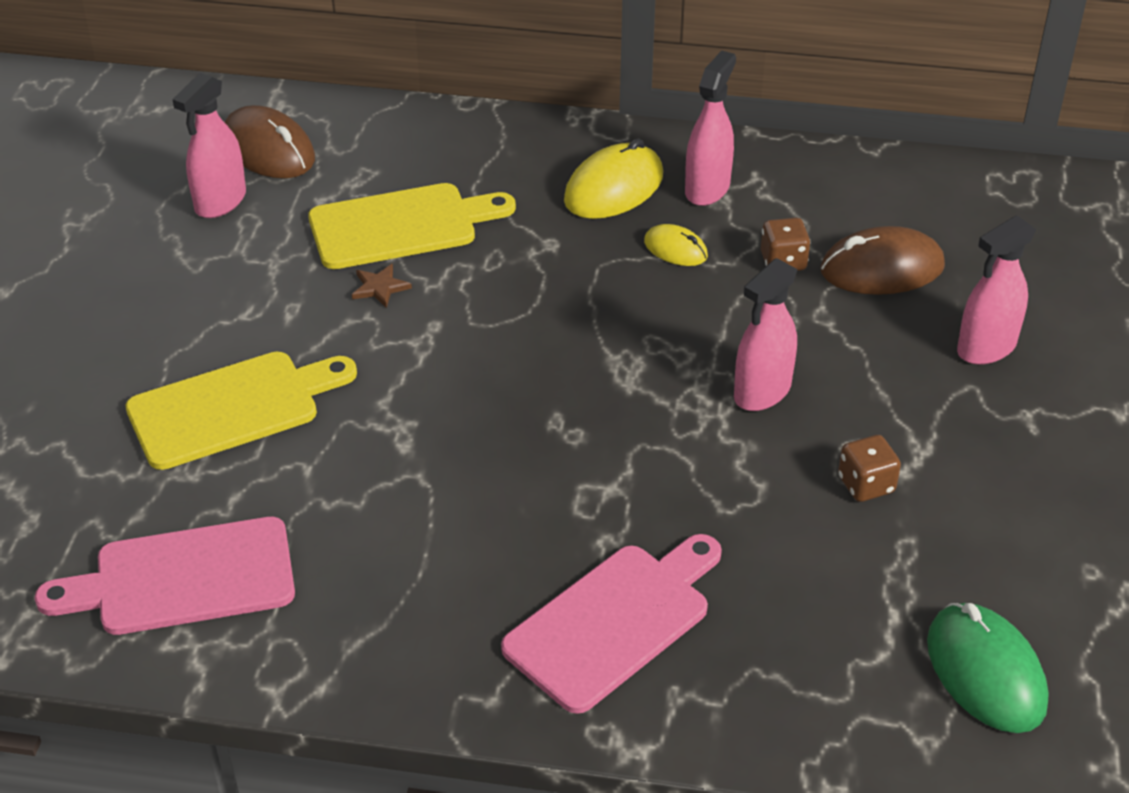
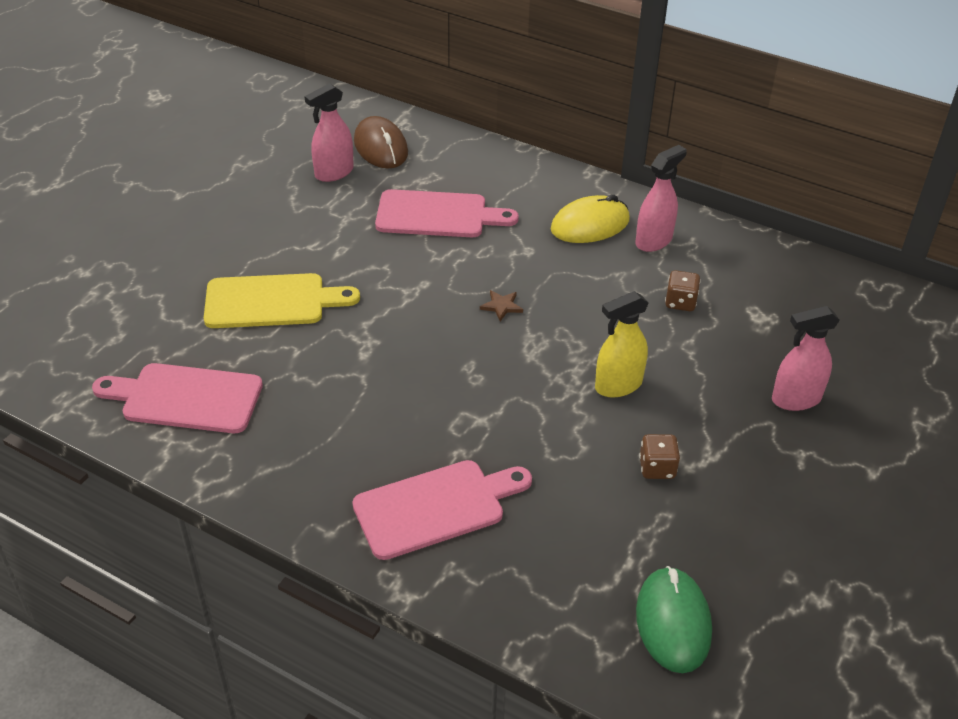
camera: 20 degrees right, 0 degrees up
yellow cutting board [308,183,516,269] -> pink cutting board [375,189,519,237]
brown star [352,264,412,308] -> brown star moved to [480,290,523,321]
yellow mouse [644,224,708,266] -> none
pink spray bottle [734,258,798,411] -> yellow spray bottle [595,291,649,398]
brown mouse [820,226,945,295] -> none

